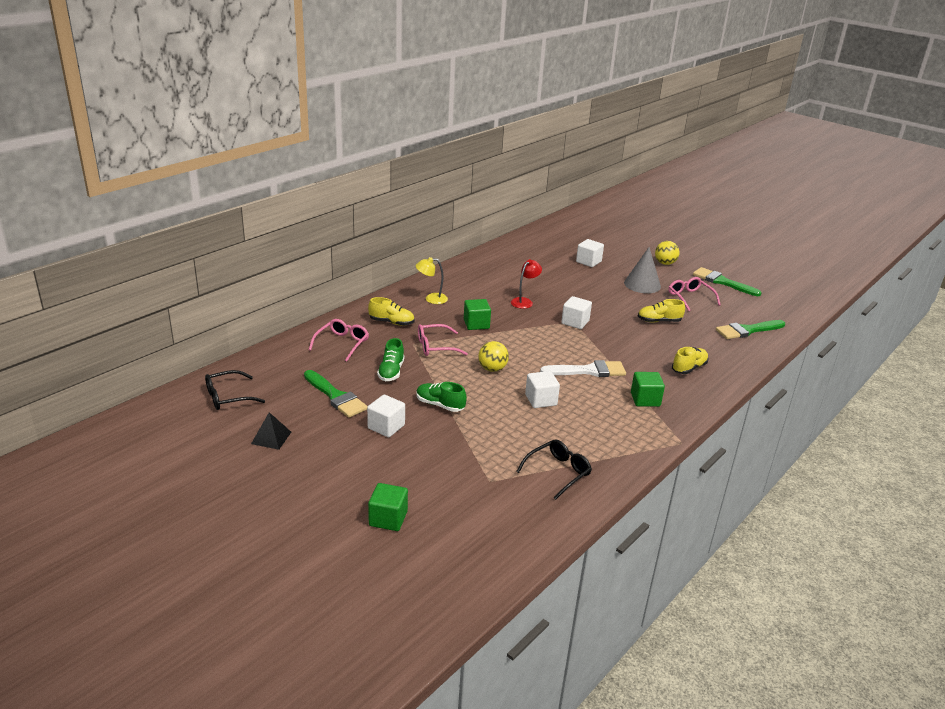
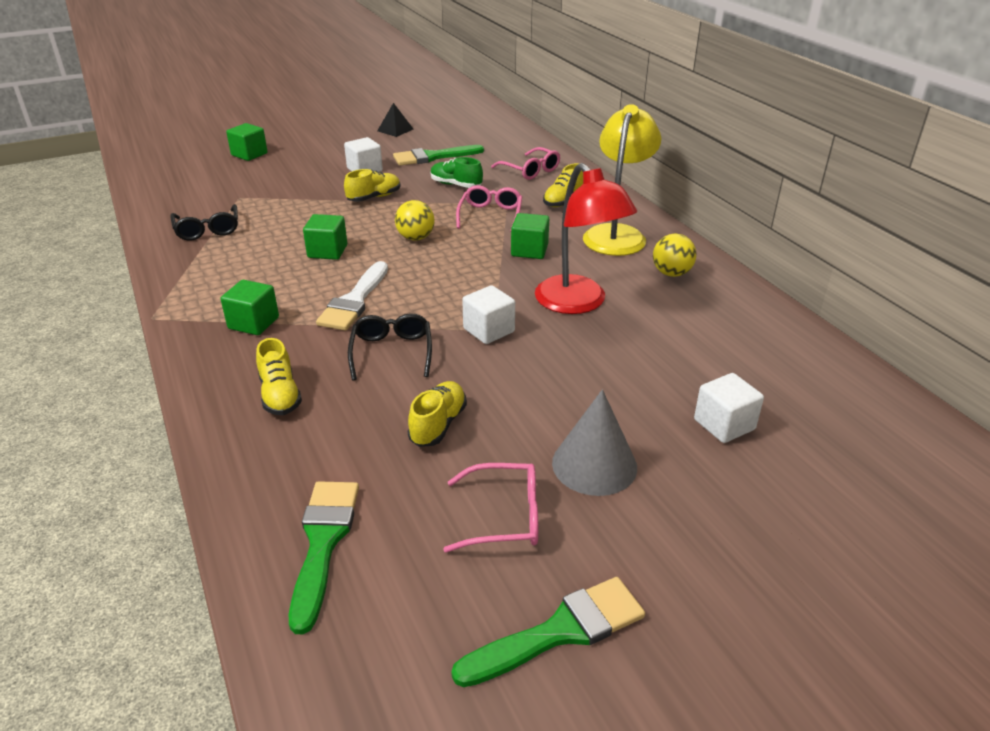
camera: 115 degrees right, 5 degrees up
black glasses [205,370,265,410] -> black glasses moved to [348,313,432,381]
yellow lamp [416,257,448,304] -> yellow lamp [583,104,661,256], size x1.91
green shoe [416,382,467,412] -> yellow shoe [344,169,401,202]
red lamp [511,259,542,309] -> red lamp [535,163,637,314], size x1.91
white cube [525,371,560,408] -> green cube [303,214,347,260]
yellow ball [655,241,679,265] -> yellow ball moved to [653,234,697,277]

